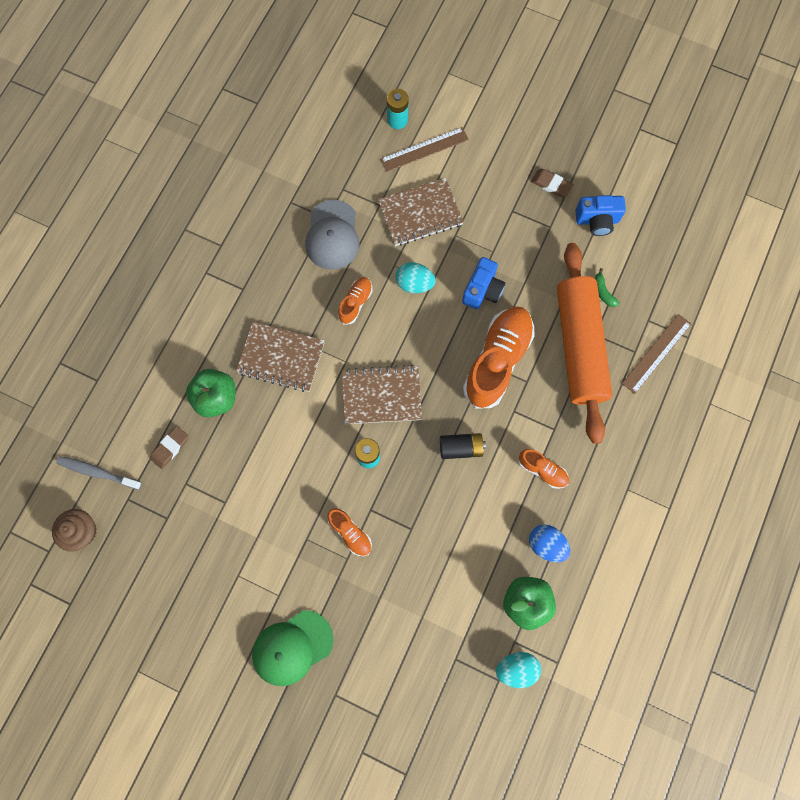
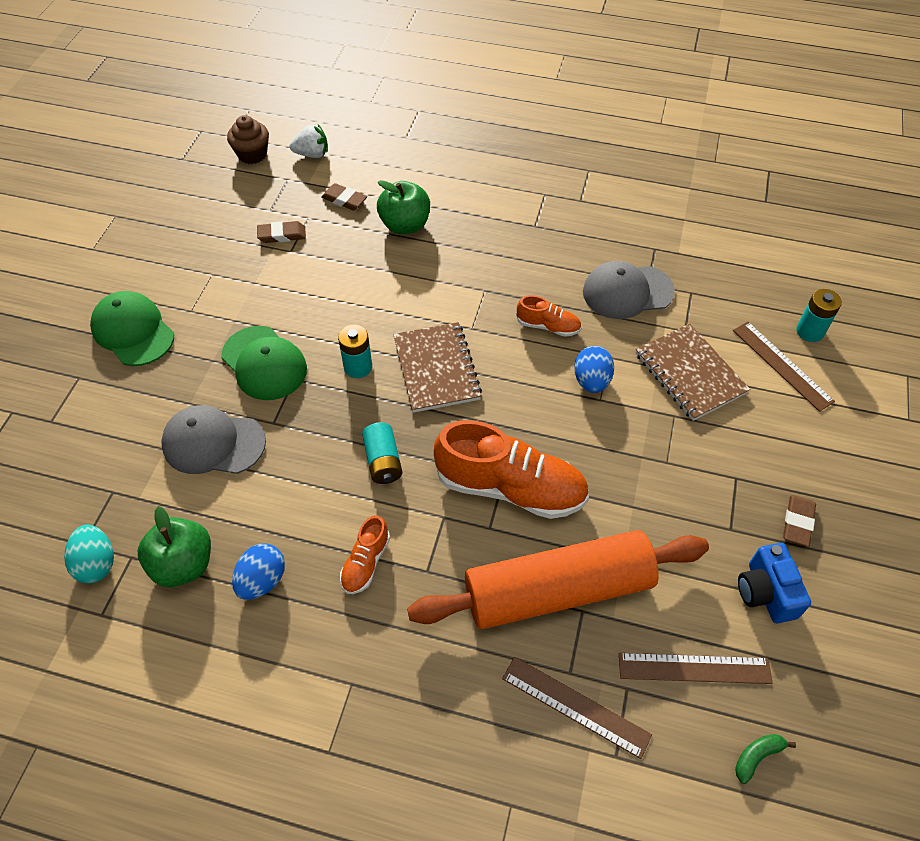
camera: 80 degrees right, 20 degrees down
grey toothbrush [56,456,142,490] -> white strawberry [290,124,328,158]
brown notebook [236,322,325,392] -> none
orange shoe [327,508,372,556] -> green cap [221,326,307,400]
turquoise egg [396,262,436,293] -> blue egg [574,346,614,393]
black battery [440,433,486,459] -> turquoise battery [362,422,402,484]
blue camera [462,257,505,310] -> none
green banana [595,268,619,307] -> green banana moved to [735,734,796,784]
none -> grey cap [161,405,266,474]
none -> brown eraser [257,221,306,243]
none -> brown ruler [619,653,773,684]

